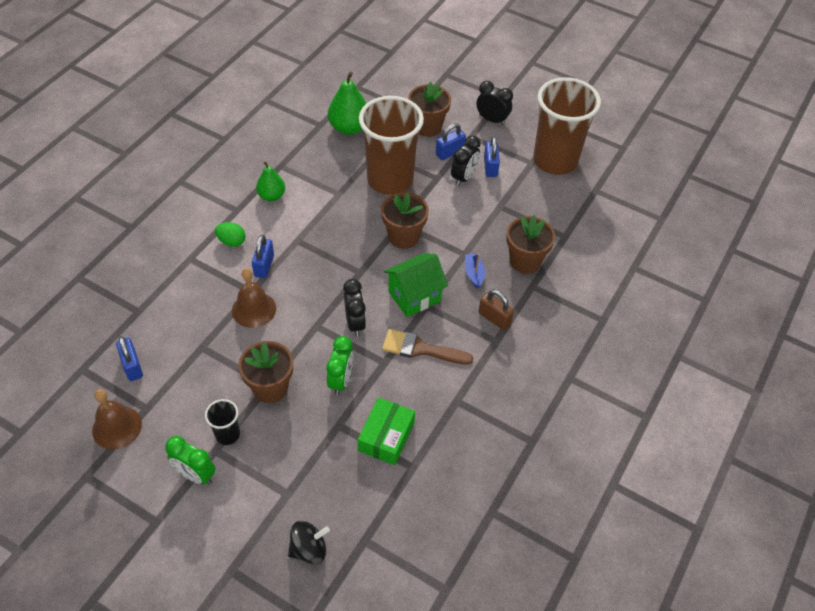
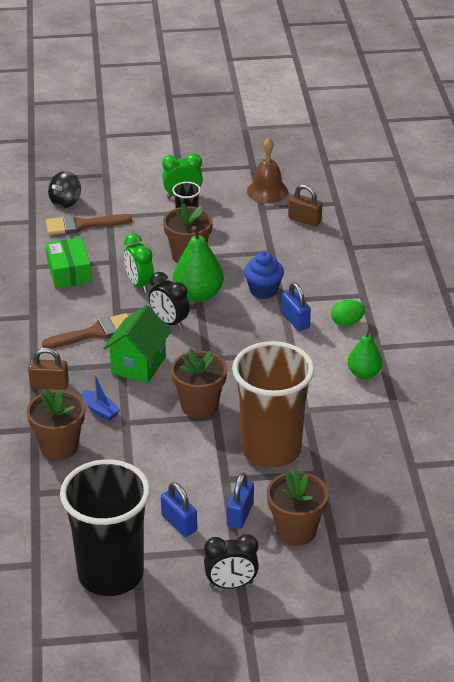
camera: 145 degrees right, 15 degrees down
blue padlock [116,336,143,381] -> brown padlock [288,184,322,226]
brown bell [232,268,276,328] -> blue cupcake [244,251,284,299]
green pear [328,72,366,135] -> green pear moved to [173,226,224,302]
black clock [451,135,481,186] -> none
brown cup [533,77,601,175] -> black cup [60,459,150,596]
none -> brown brush [46,214,132,235]

